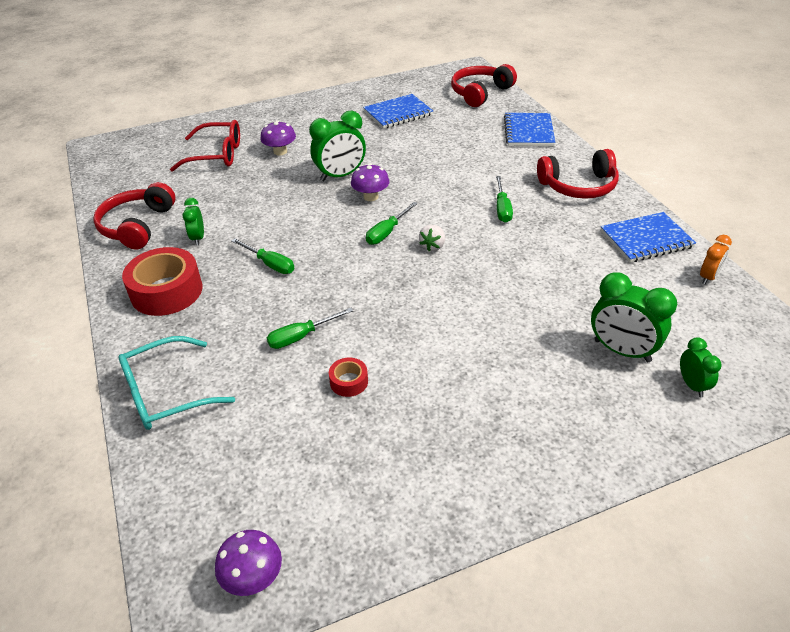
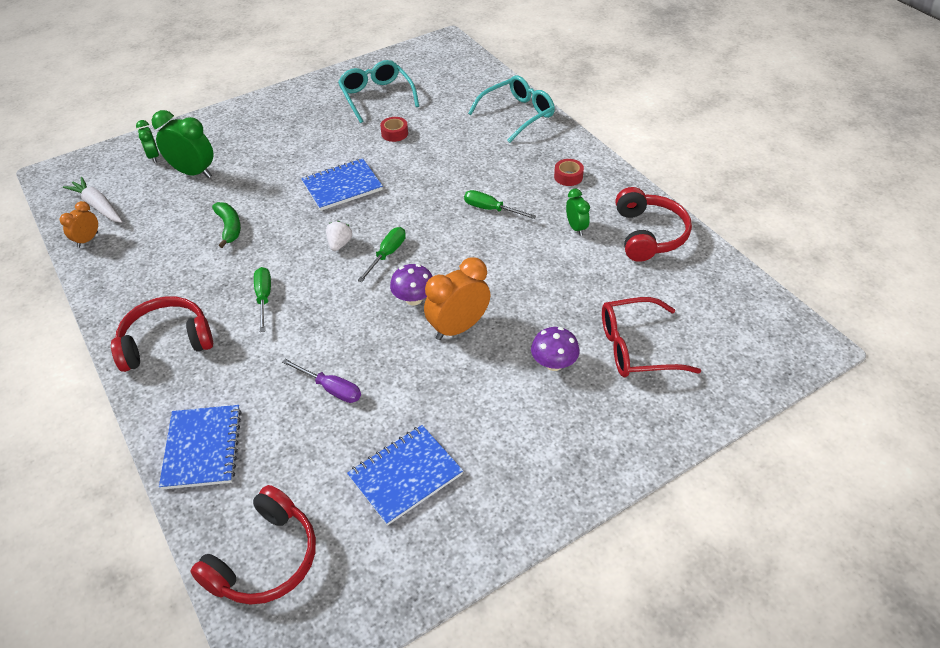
camera: 170 degrees right, 5 degrees up
red tape [122,247,202,316] -> red tape [554,159,584,186], size x0.47
purple mushroom [215,530,282,596] -> none
green screwdriver [267,308,353,349] -> none
green clock [309,111,366,181] -> orange clock [424,257,490,340]
blue notebook [601,212,696,263] -> blue notebook moved to [301,158,383,211]
none -> white carrot [63,177,123,223]
none -> green banana [212,202,241,248]
none -> purple screwdriver [282,359,361,403]
none -> turquoise glasses [338,60,419,123]

